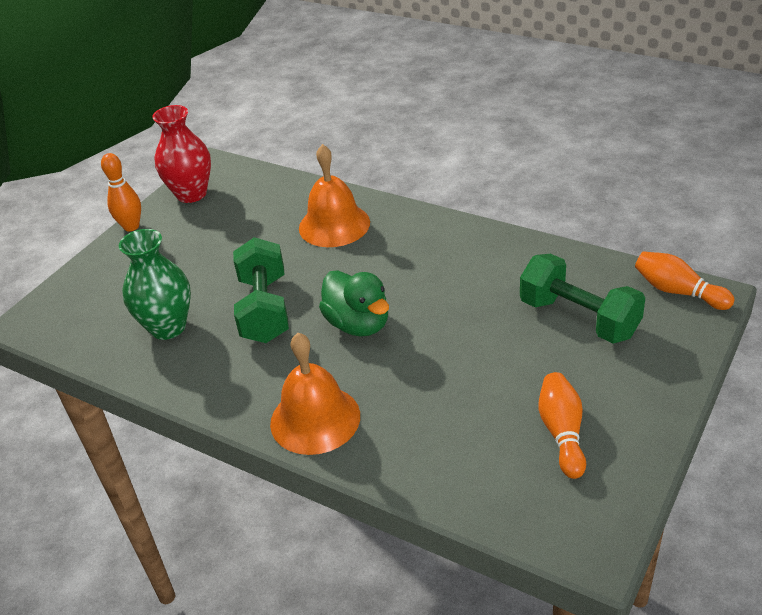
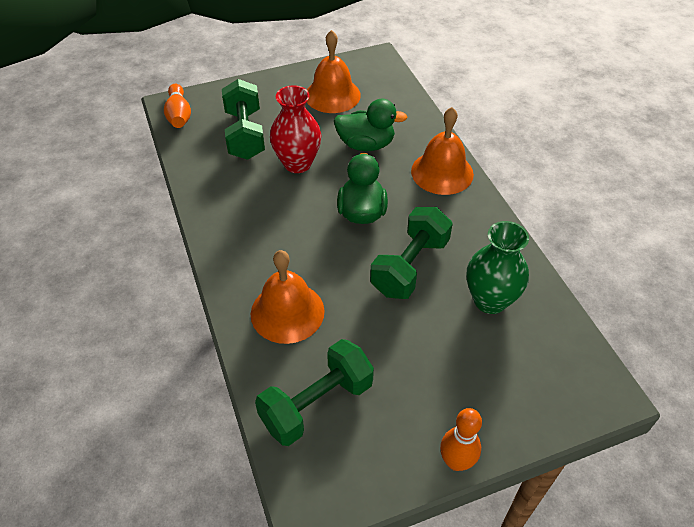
camera: 145 degrees left, 10 degrees up
red vase [152,105,211,203] -> red vase moved to [270,85,321,173]
orange bowling pin [539,372,586,479] -> orange bell [307,30,361,113]
none -> green dumbbell [255,339,374,446]
none -> green duck [334,99,407,151]

